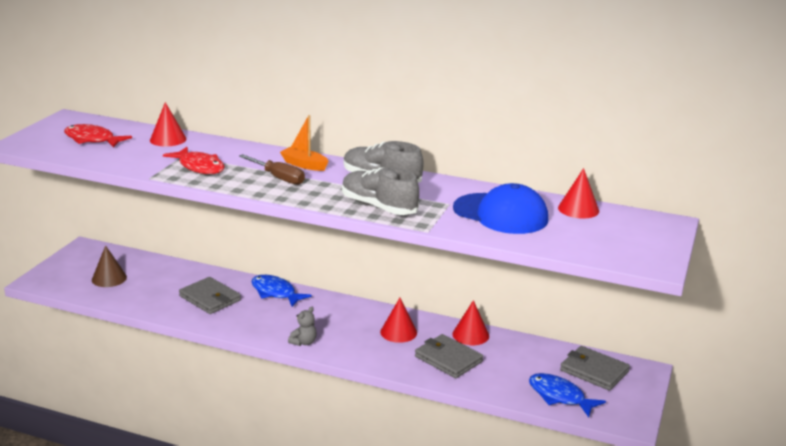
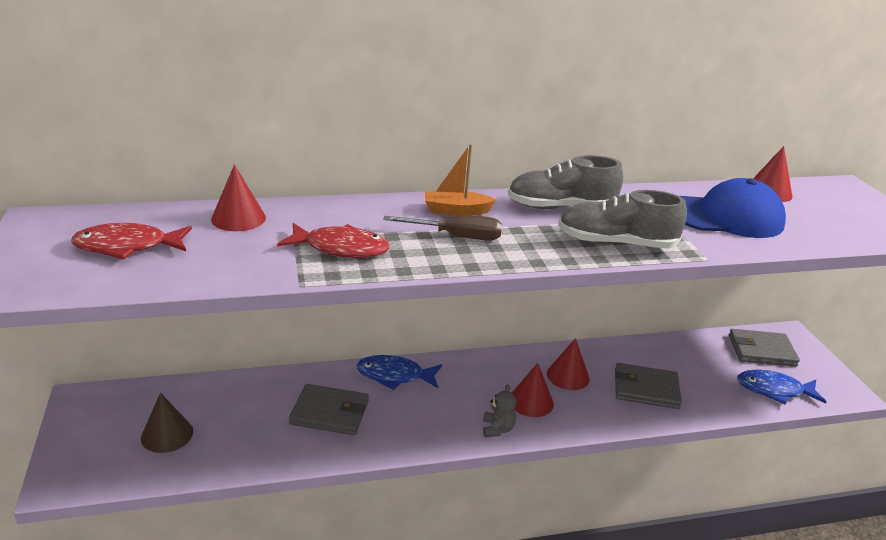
camera: 35 degrees left, 5 degrees up
red cone [452,300,489,345] -> red cone moved to [512,363,554,417]

